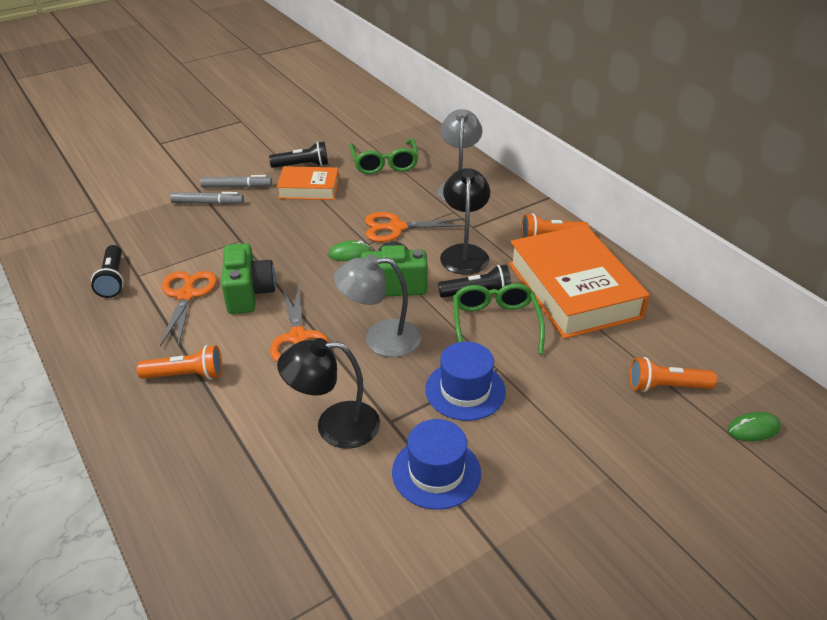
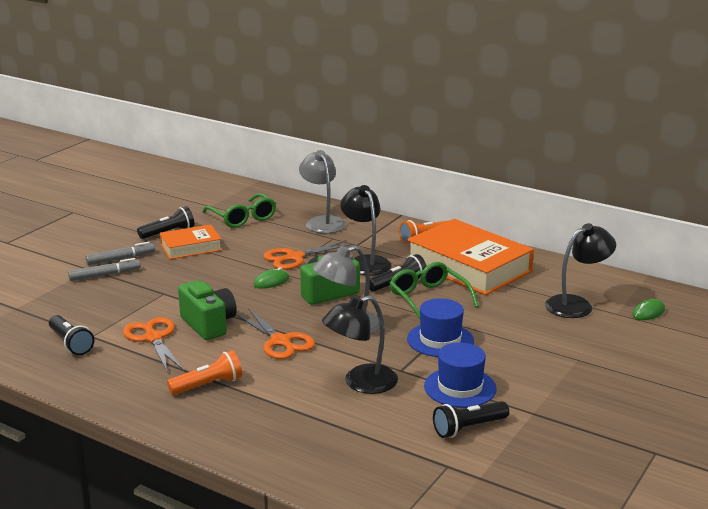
camera: 25 degrees left, 15 degrees down
orange flashlight [630,357,717,392] -> black lamp [545,223,616,318]
none -> black flashlight [433,401,509,438]

